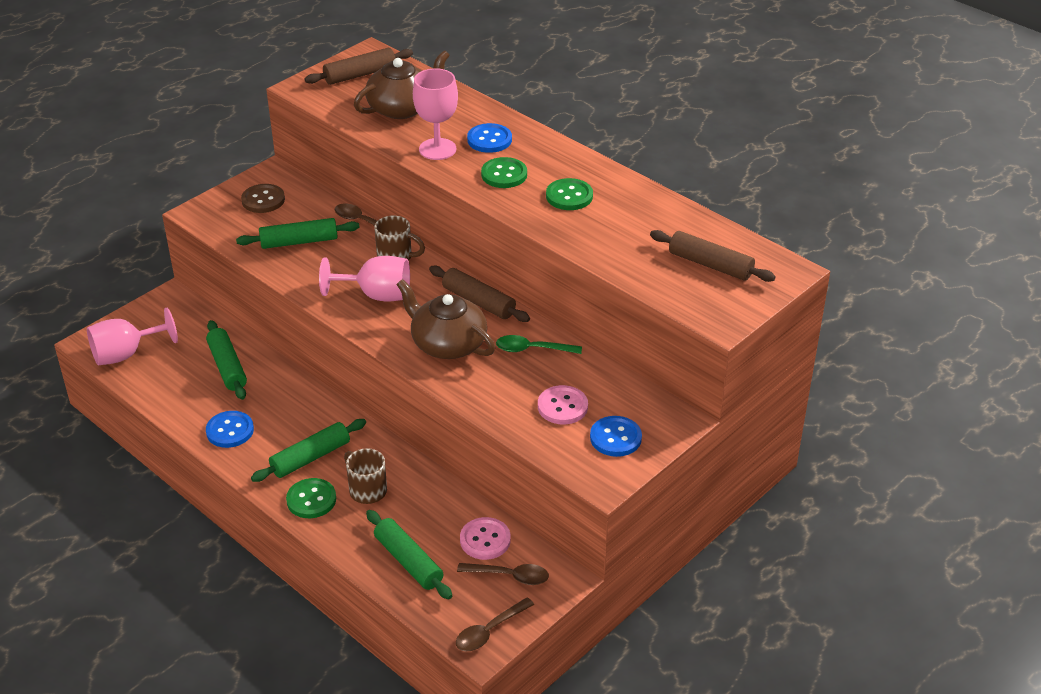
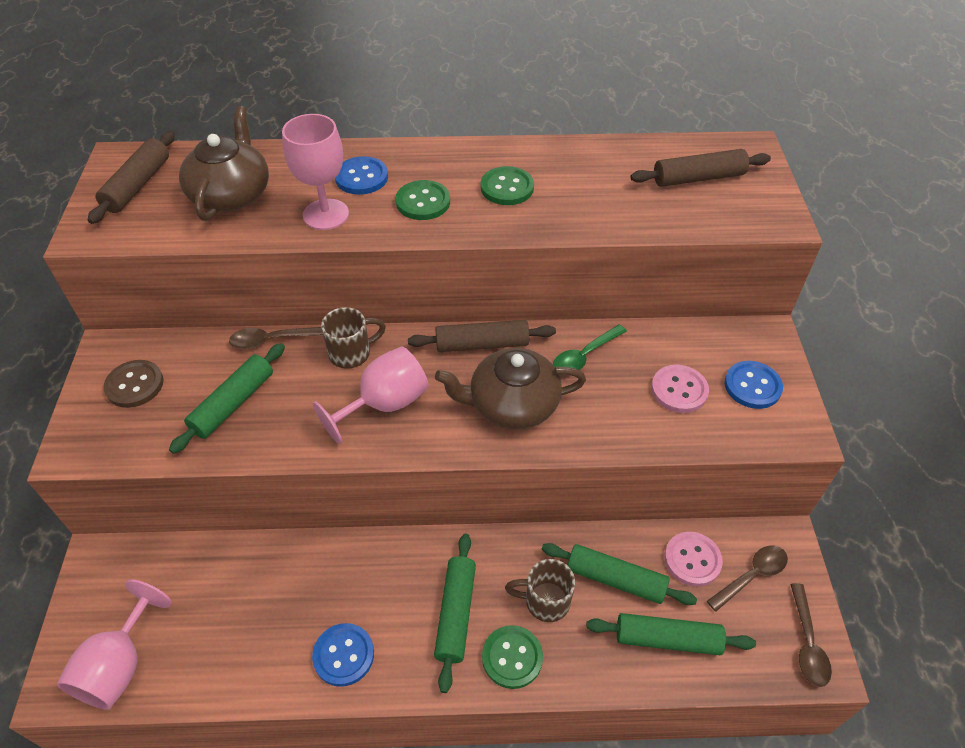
camera: 45 degrees left, 10 degrees up
green rolling pin [206,320,247,400] -> green rolling pin moved to [542,543,697,605]

